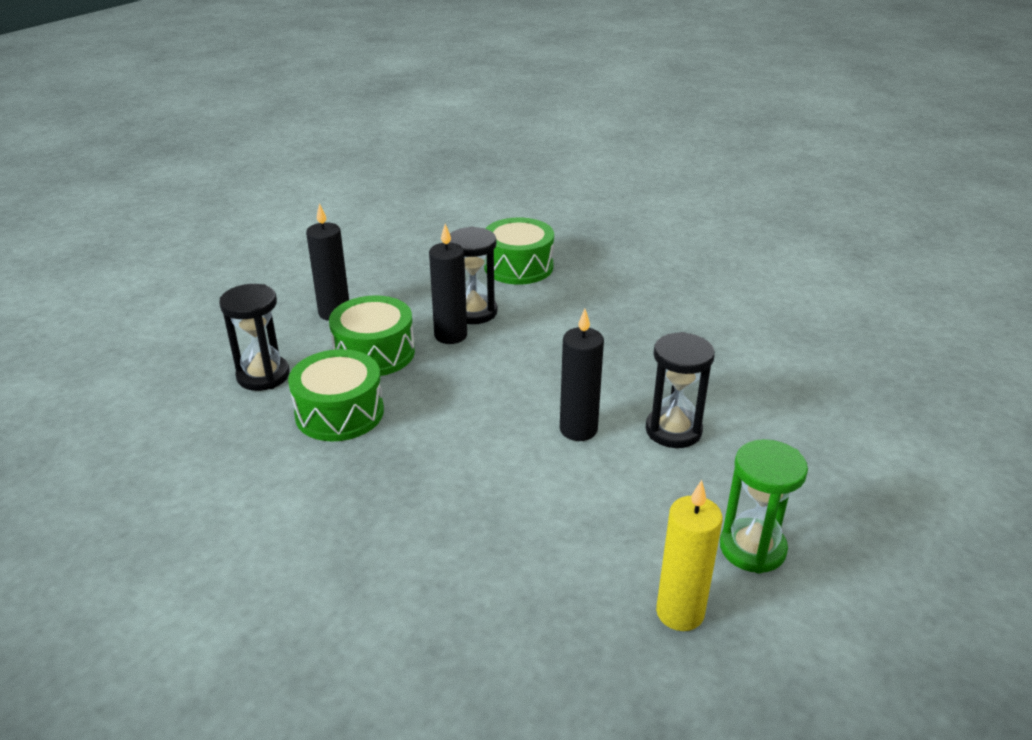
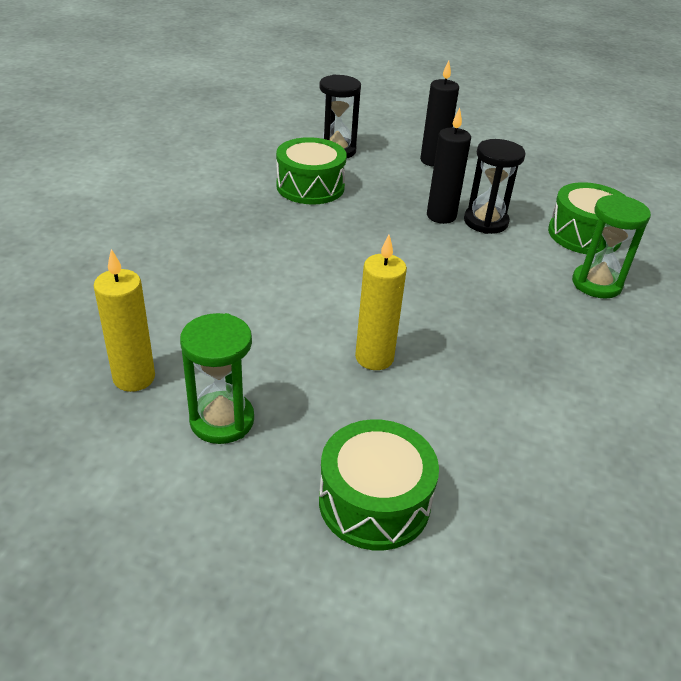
camera: 70 degrees right, 5 degrees up
green drum [329,295,415,376] -> green drum moved to [319,419,439,550]
black candle [560,309,604,441] -> none
black hourglass [645,332,715,448] -> yellow candle [355,235,407,370]
none -> green hourglass [572,195,651,298]

